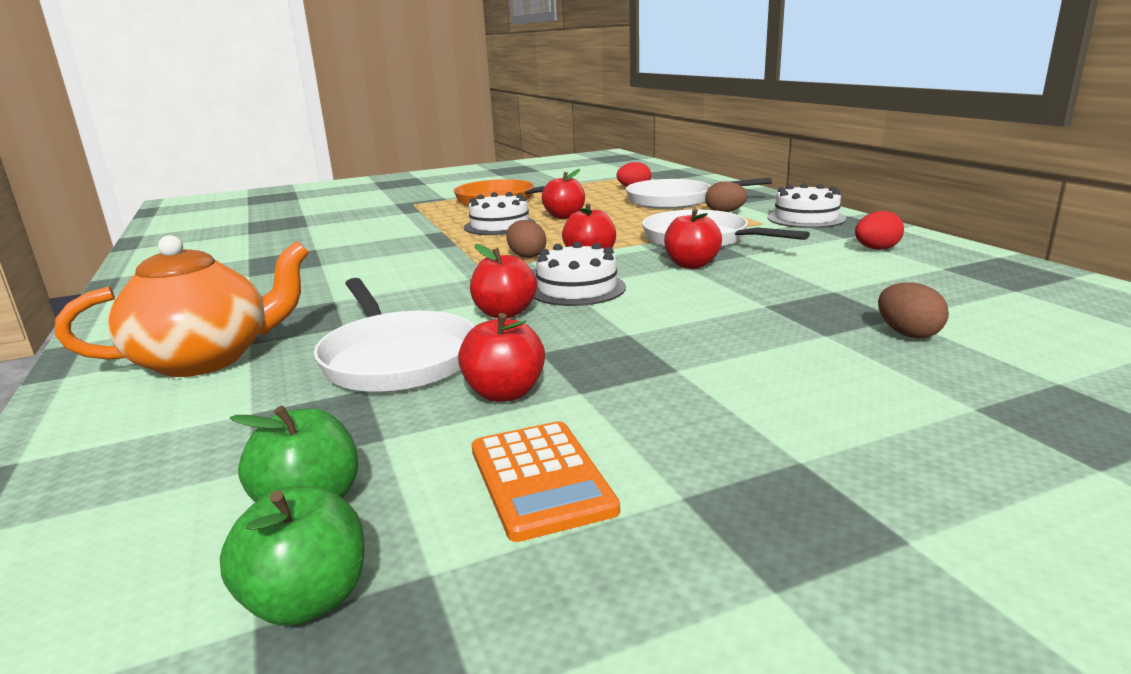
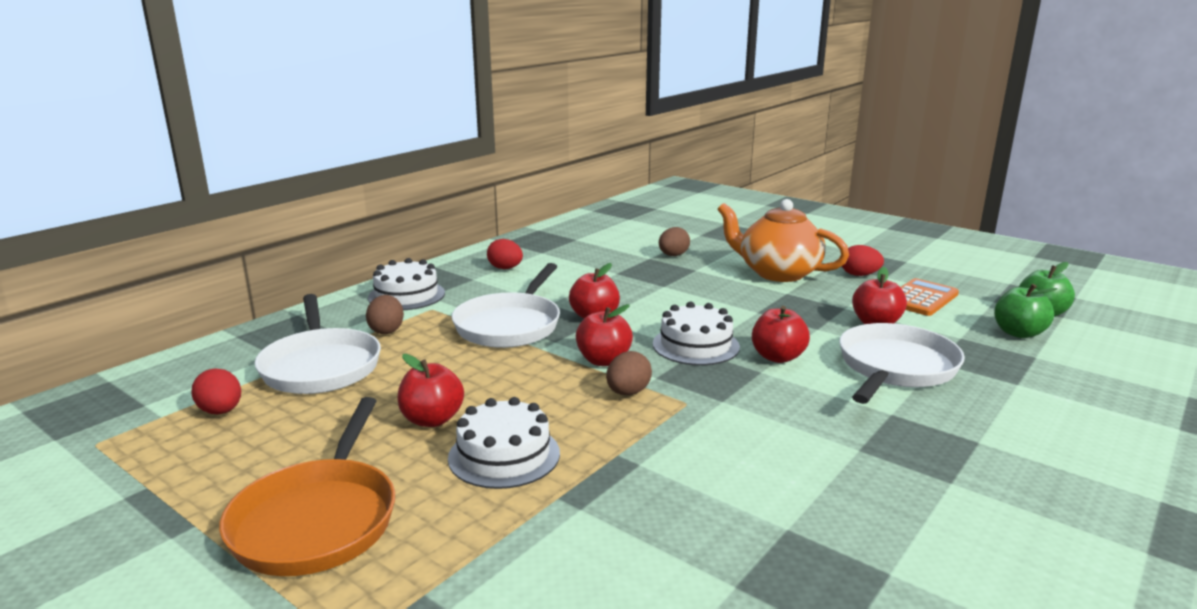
camera: 120 degrees left, 0 degrees up
orange teapot [55,235,309,377] -> orange teapot moved to [717,199,849,282]
none -> red egg [842,245,884,276]

